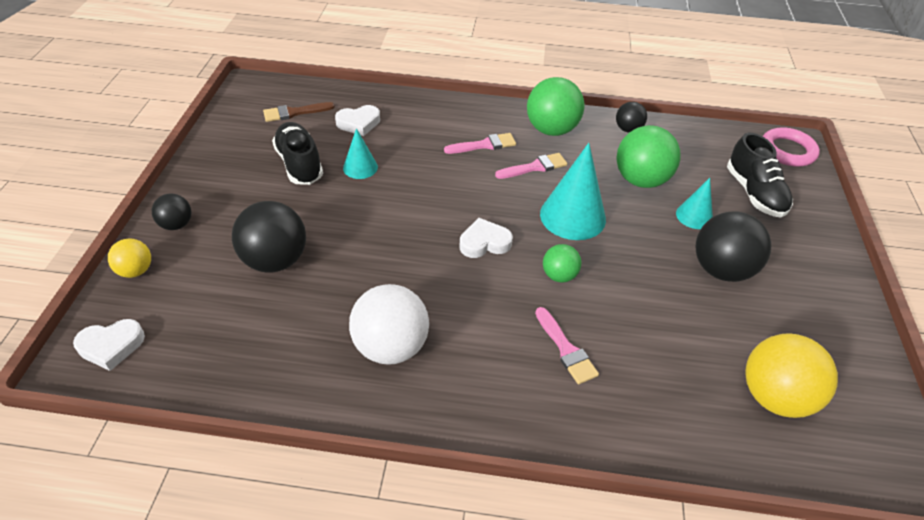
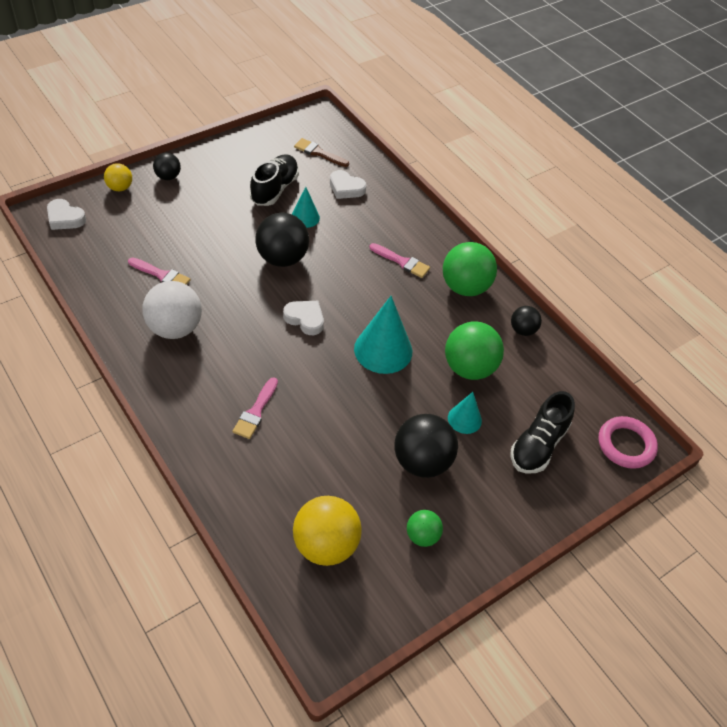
camera: 45 degrees right, 5 degrees up
black ball [232,201,306,273] -> black ball moved to [256,213,309,267]
pink brush [495,153,567,179] -> pink brush moved to [128,257,191,285]
green ball [543,244,581,282] -> green ball moved to [407,510,443,547]

